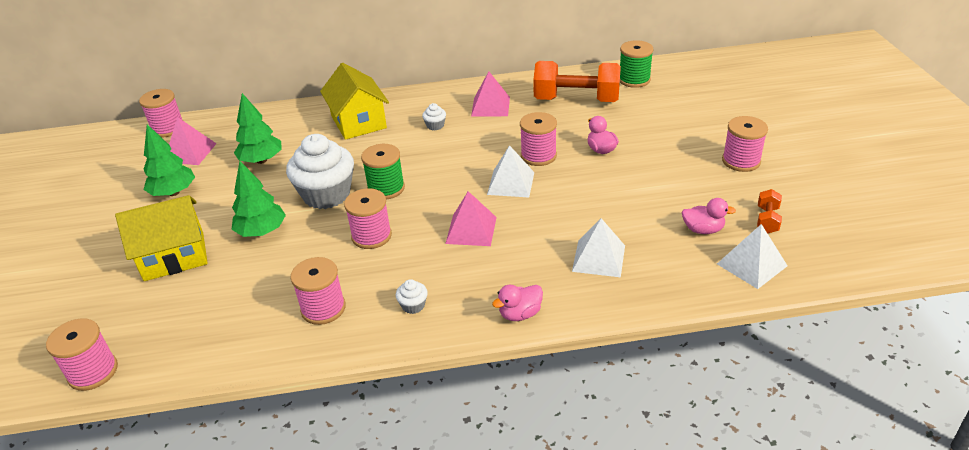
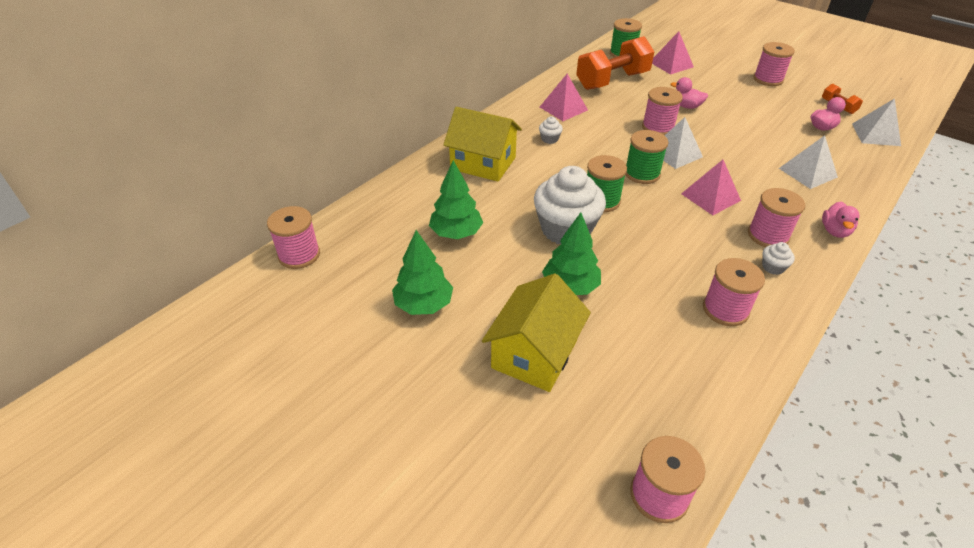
camera: 45 degrees left, 5 degrees up
pink pyramid [169,117,217,165] -> pink pyramid moved to [652,31,694,75]
pink spool [344,188,392,249] -> pink spool moved to [748,188,805,247]
none -> green spool [625,130,668,184]

